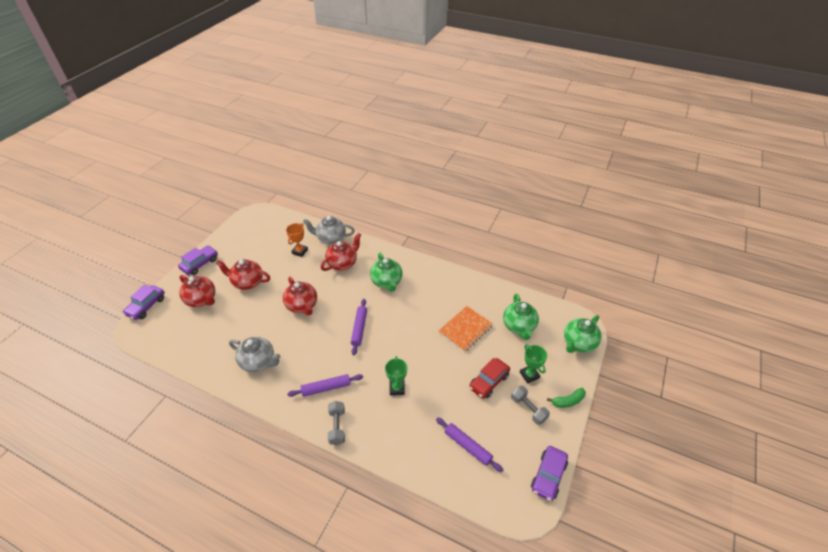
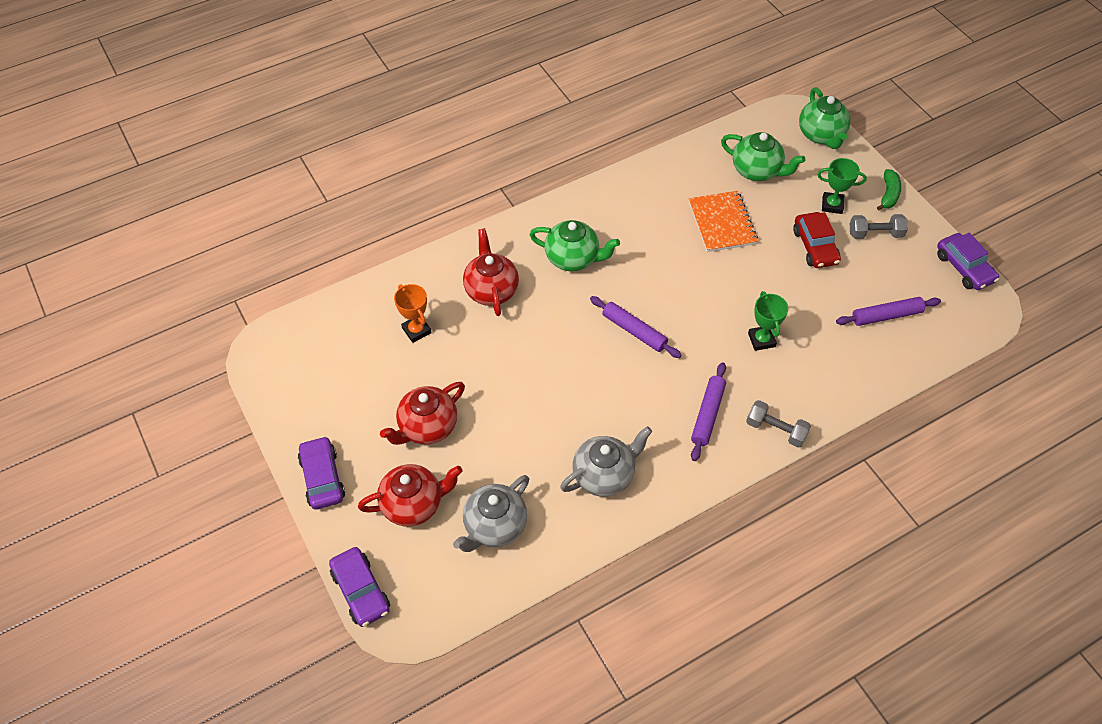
camera: 55 degrees left, 10 degrees up
red teapot [283,277,317,315] -> none
grey teapot [303,216,355,245] -> grey teapot moved to [453,475,529,552]
green trophy [385,356,407,395] -> green trophy turned 45 degrees clockwise [748,291,788,351]

